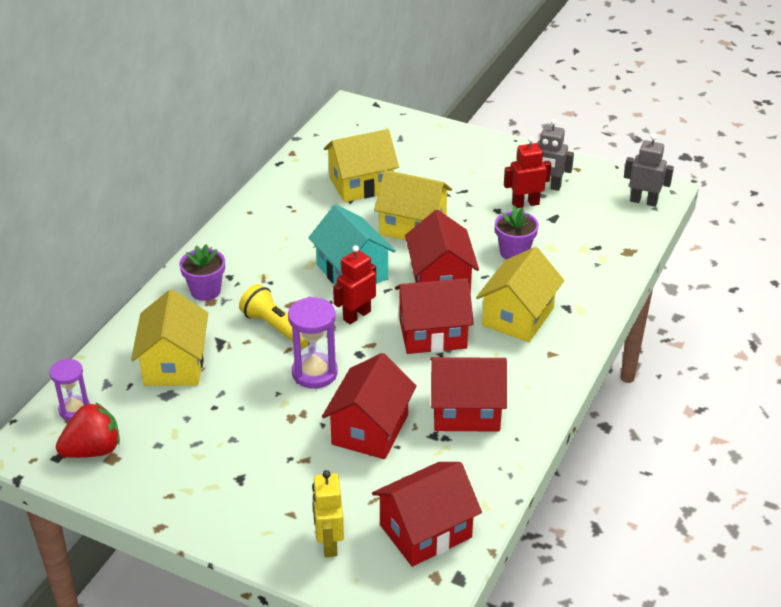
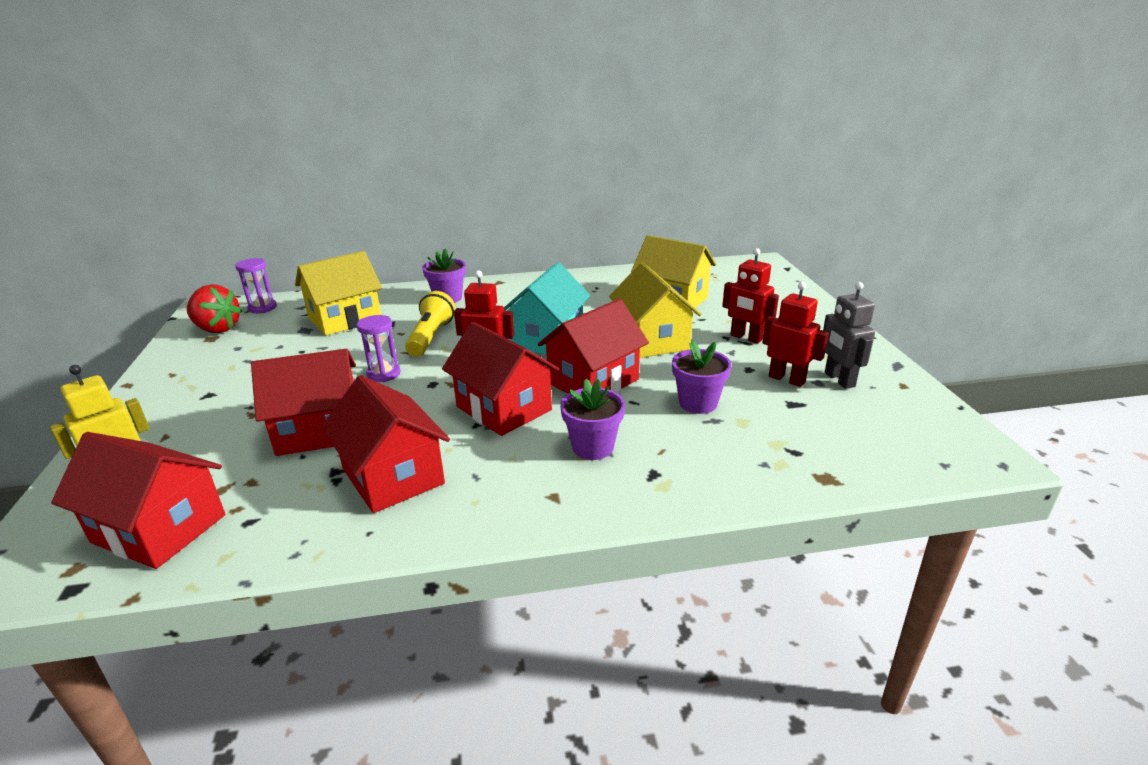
camera: 55 degrees right, 10 degrees down
purple hourglass [288,297,338,389] -> purple hourglass [357,315,400,382], size x0.67
yellow house [476,247,564,342] -> purple flower pot [560,379,625,460]
grey robot [624,134,674,207] -> none
none -> red robot [722,248,779,344]

